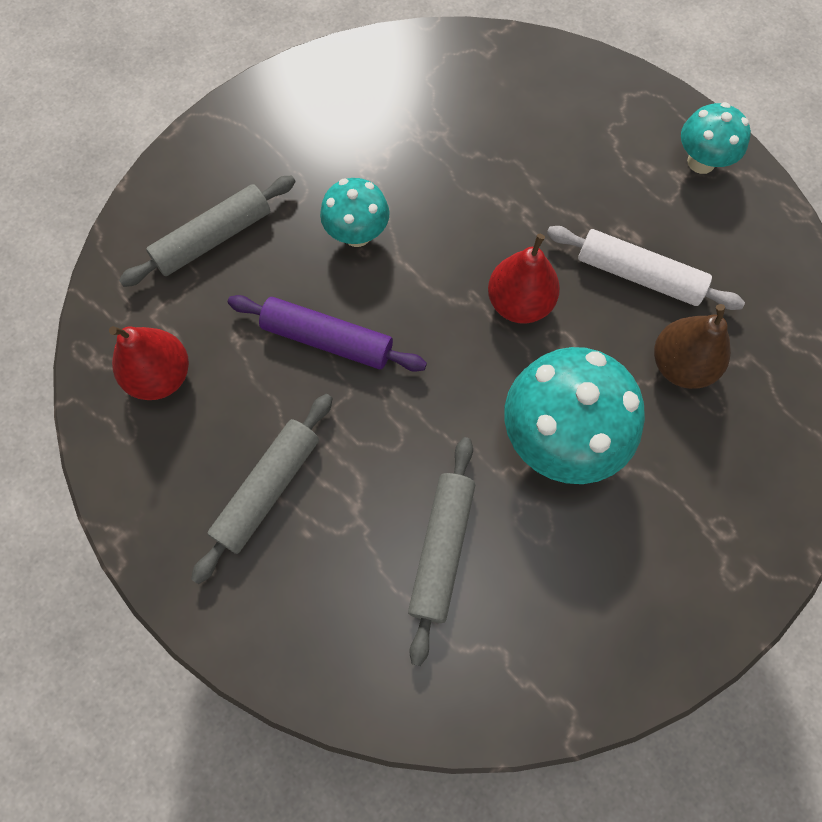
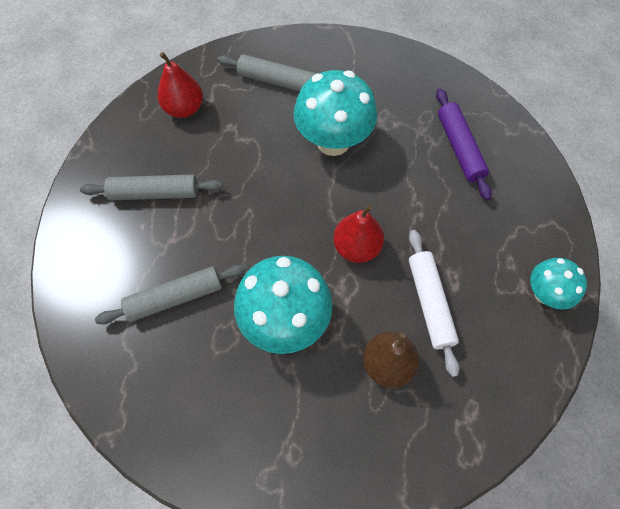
camera: 55 degrees right, 5 degrees down
purple rolling pin [228,295,427,372] -> purple rolling pin moved to [436,88,492,200]
turquoise mushroom [320,178,390,247] -> turquoise mushroom [293,70,377,156], size x1.75

